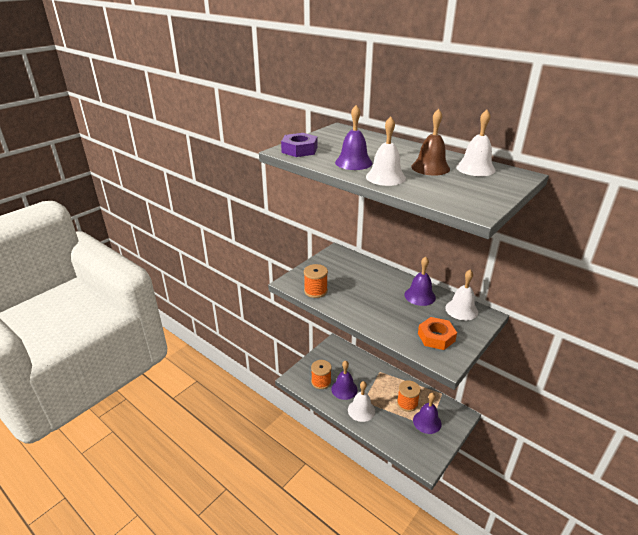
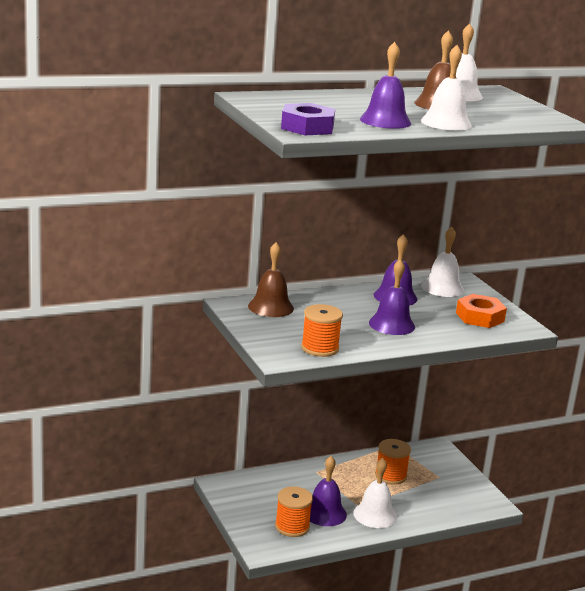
camera: 65 degrees left, 10 degrees down
purple bell [413,393,442,434] -> purple bell moved to [369,259,415,335]
none -> brown bell [248,242,294,317]

